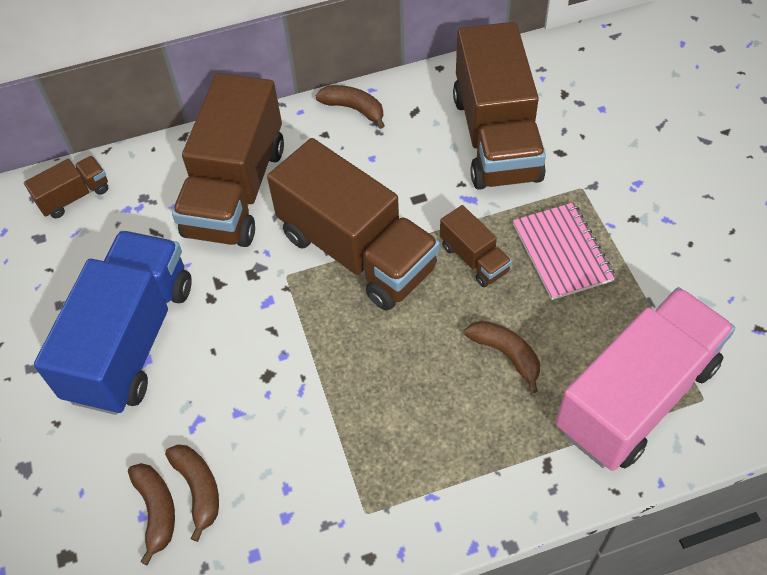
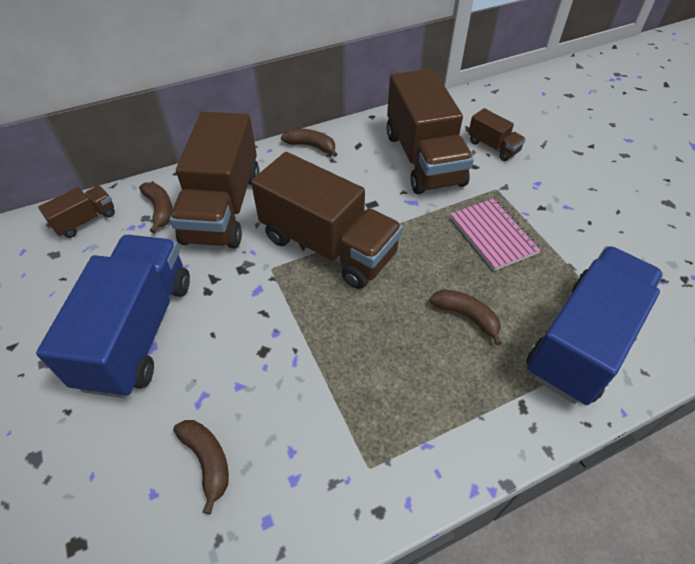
camera: 10 degrees left, 5 degrees down
brown banana [128,463,175,565] -> brown banana moved to [139,182,173,233]
brown truck [440,205,512,287] -> brown truck moved to [468,108,526,161]
pink truck [556,287,735,471] -> blue truck [526,246,664,405]

